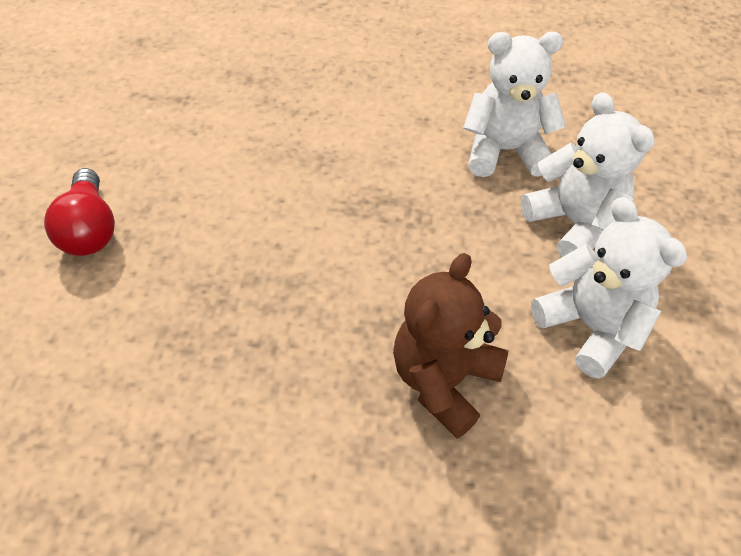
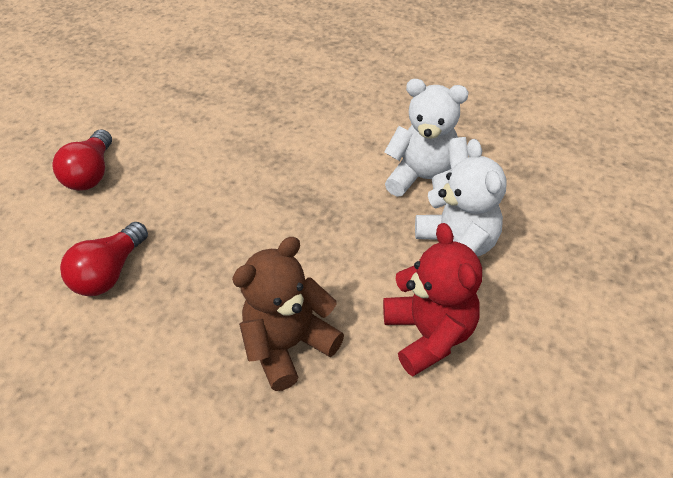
camera: 20 degrees right, 5 degrees down
white teddy bear [531,197,687,379] -> red teddy bear [383,223,482,376]
none -> red light bulb [60,222,148,296]

